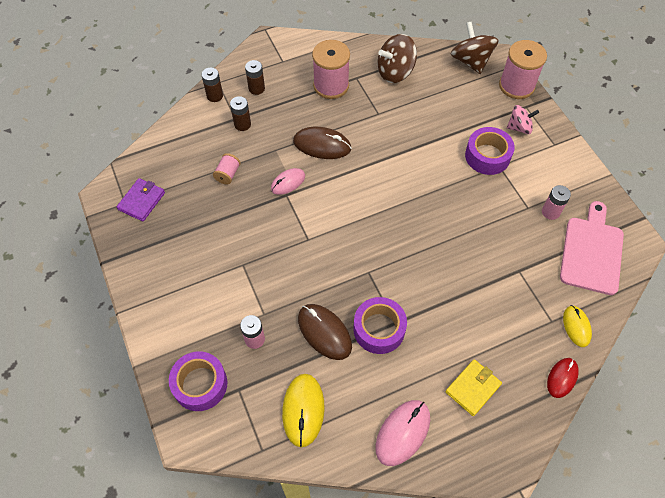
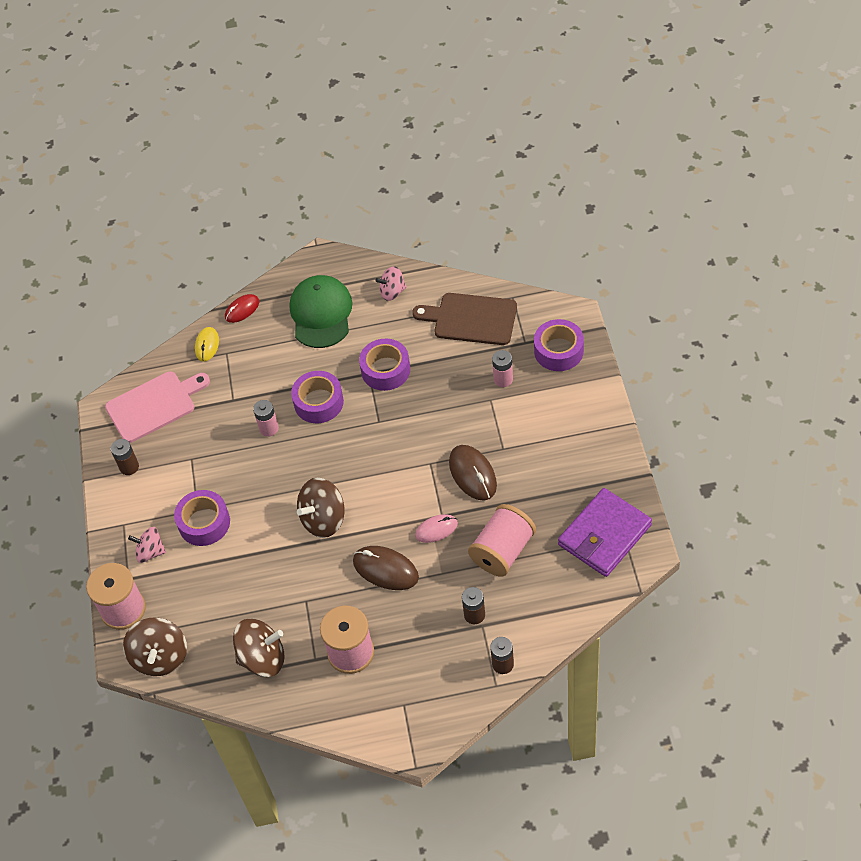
camera: 160 degrees left, 5 degrees down
purple wallet [117,178,165,221] -> purple wallet [558,488,652,577], size x1.71
pink spool [213,153,241,185] -> pink spool [468,504,536,577], size x1.99
brown battery [245,60,265,95] -> brown battery moved to [111,439,139,475]
yellow mouse [282,374,325,447] -> brown cutting board [412,293,517,345]
brown mouse [298,304,352,360] -> brown mouse moved to [449,445,497,500]
pink mouse [376,400,430,466] -> pink spinning top [375,266,407,301]
yellow wallet [445,359,502,416] -> green cap [290,275,352,348]
pink battery [542,185,571,220] -> pink battery moved to [253,400,279,437]
pink cutting board [560,201,624,295] -> pink cutting board turned 150 degrees counterclockwise [105,371,210,443]
none -> purple tape [291,371,344,423]
none -> brown spinning top [297,478,344,538]

